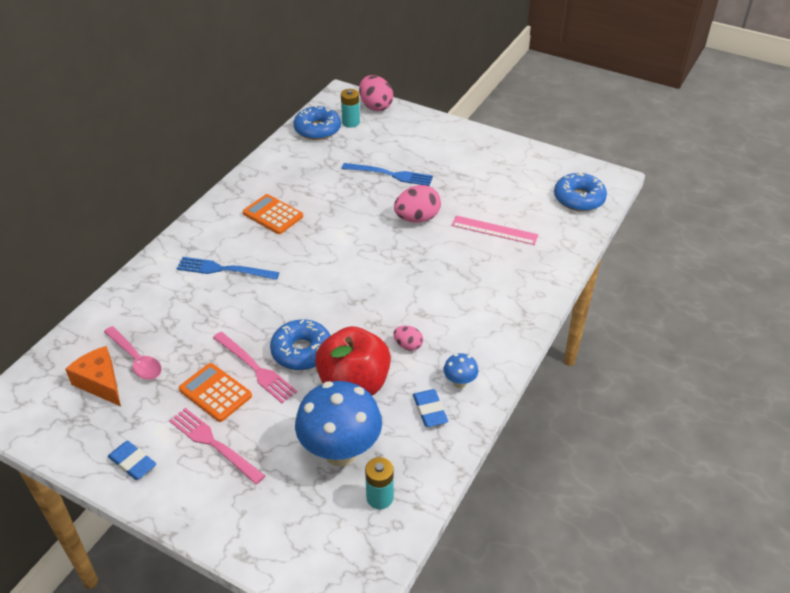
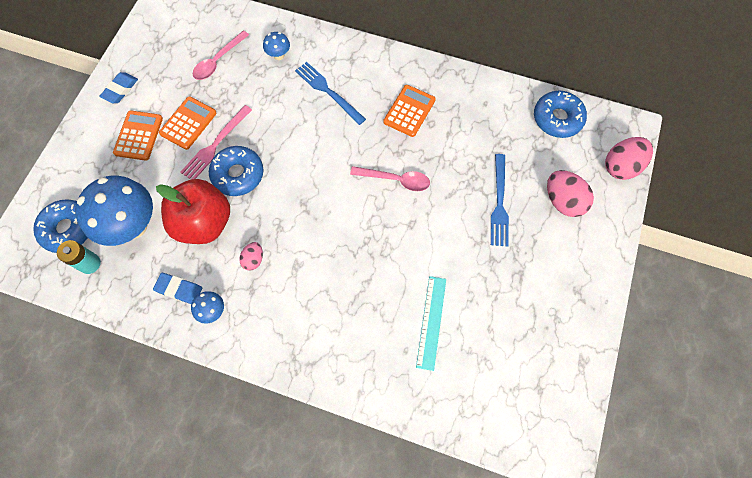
camera: 80 degrees right, 25 degrees up
orange cheese [65,346,121,406] -> none
pink fork [169,408,265,485] -> orange calculator [113,110,163,161]
blue fork [176,257,279,280] -> blue fork turned 45 degrees counterclockwise [295,62,366,125]
turquoise battery [341,89,360,128] -> none
pink egg [394,185,441,223] -> pink egg moved to [547,170,594,217]
blue eraser [413,389,448,427] -> blue eraser turned 45 degrees clockwise [153,273,202,304]
pink ruler [451,216,538,245] -> turquoise ruler [416,276,446,371]
blue donut [554,172,607,212] -> blue donut moved to [33,199,88,253]
none -> blue mushroom [263,32,290,60]
none -> pink spoon [350,166,430,191]

